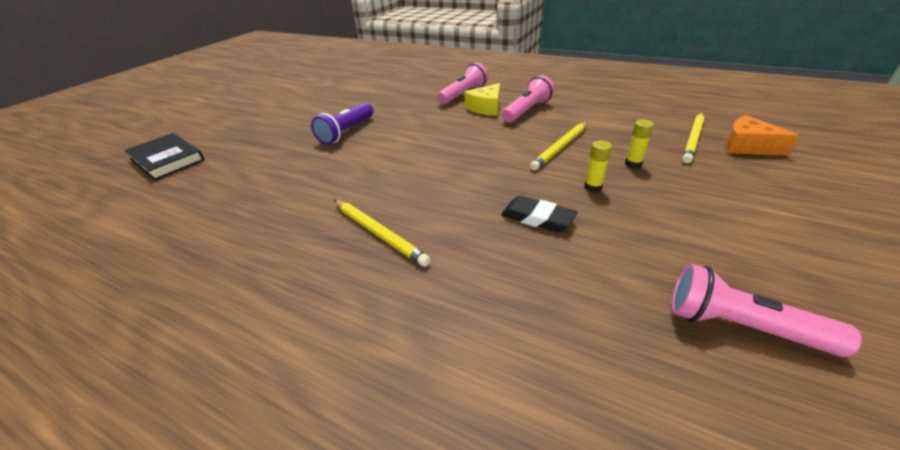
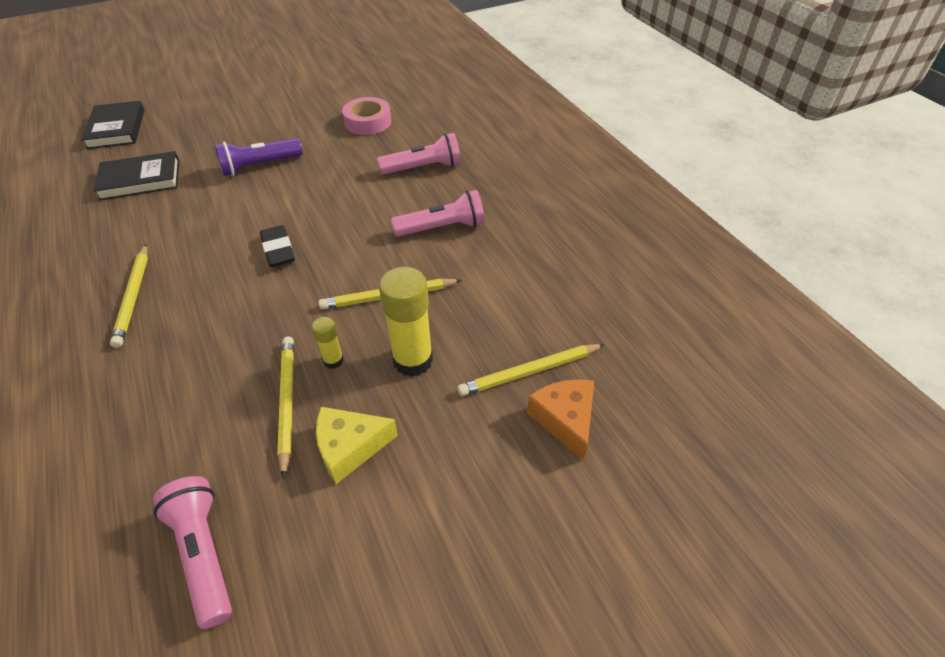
camera: 35 degrees right, 10 degrees up
yellow cheese [464,83,500,116] -> yellow cheese moved to [316,407,398,484]
black eraser [501,196,577,232] -> black eraser moved to [260,225,295,267]
yellow glue stick [625,120,654,168] -> yellow glue stick [379,267,433,377], size x1.99
none -> black book [93,151,179,201]
none -> yellow pencil [277,336,294,479]
none -> pink tape [342,97,391,135]

